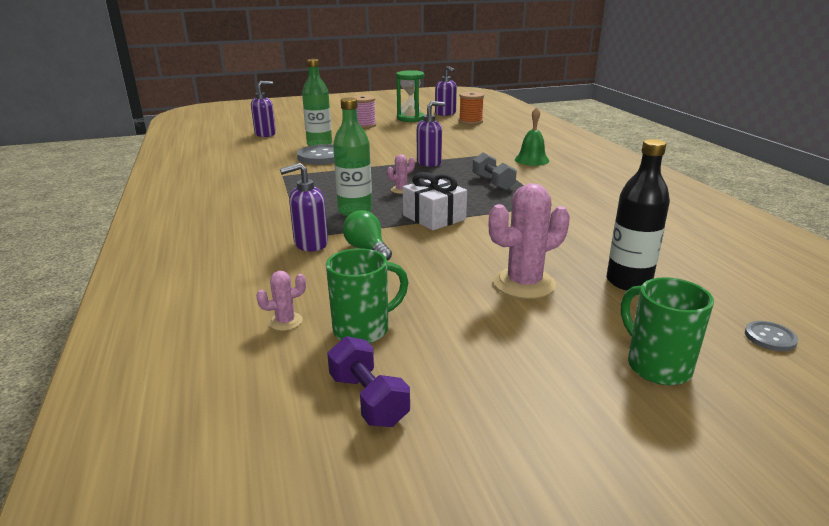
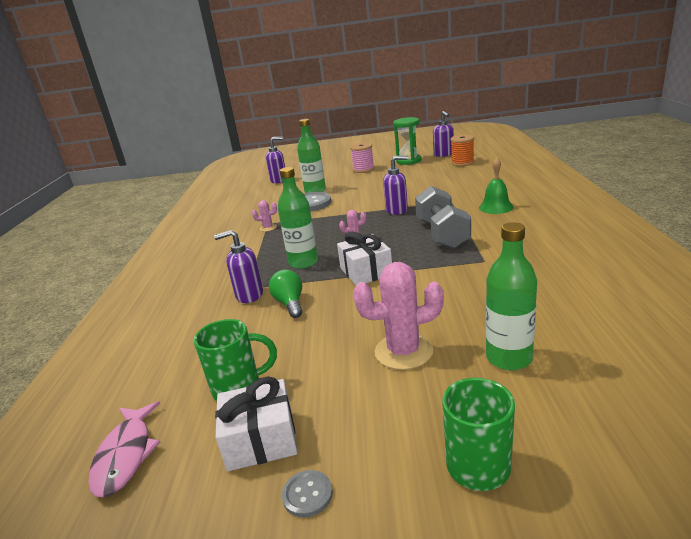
camera: 20 degrees right, 0 degrees up
pink cactus [256,271,306,331] -> pink cactus moved to [252,200,277,232]
purple dumbbell [327,336,410,427] -> none
grey dumbbell [473,152,517,191] -> grey dumbbell [415,186,471,249], size x1.62
black bottle [606,139,670,291] -> green bottle [486,222,537,370]
grey button [745,321,798,352] -> grey button moved to [282,470,333,518]
none -> pink fish [88,401,160,497]
none -> white gift [215,376,298,471]

